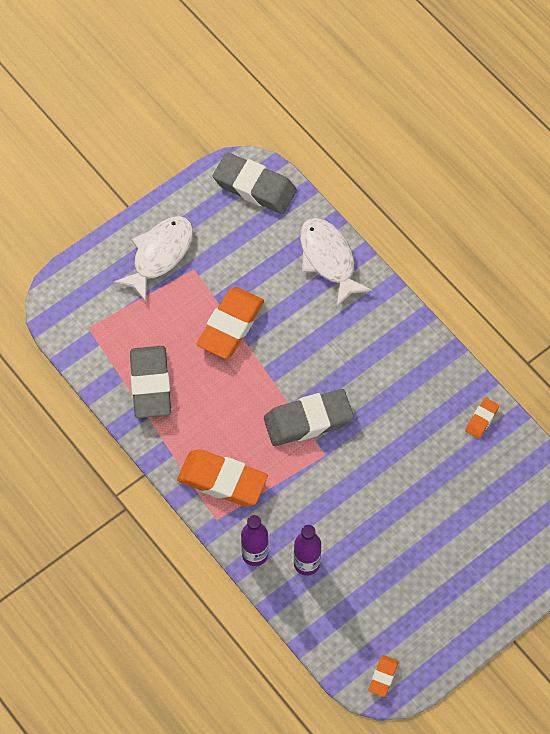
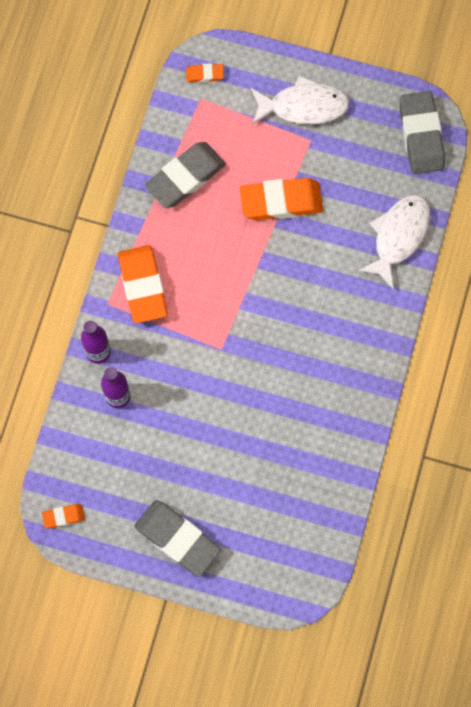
camera: 55 degrees right, 10 degrees up
grey eraser [264,389,354,446] -> grey eraser moved to [135,500,221,577]
orange eraser [465,398,499,439] -> orange eraser moved to [186,63,224,83]

